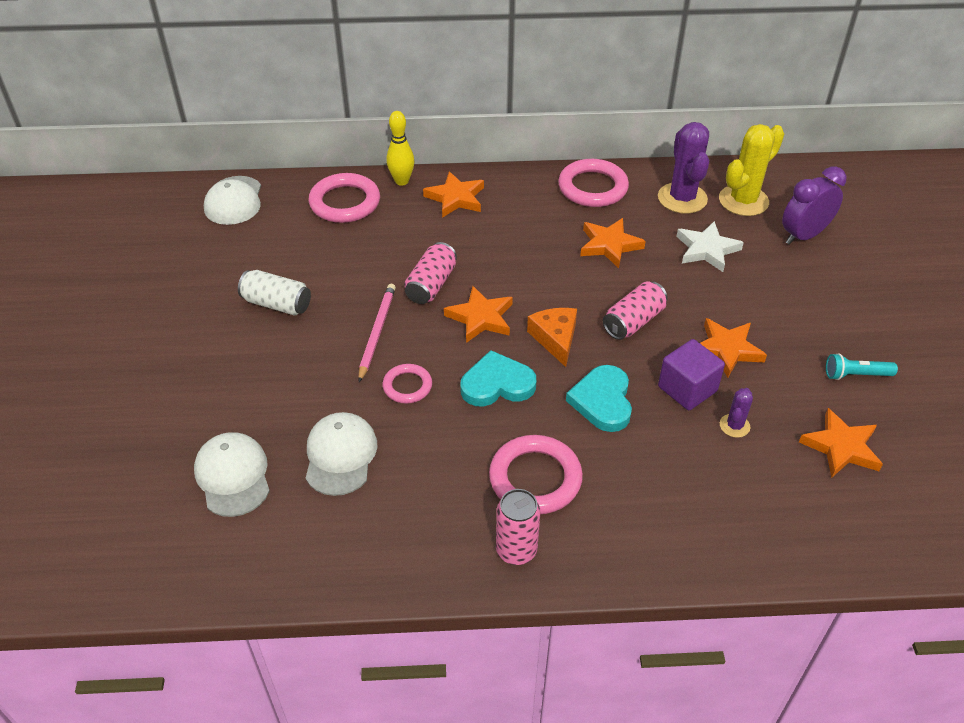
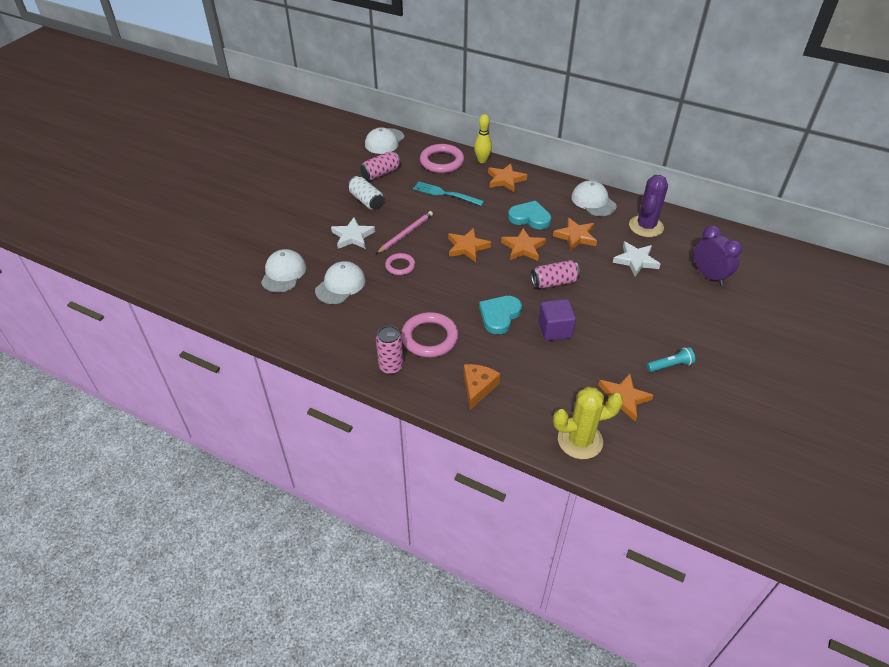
camera: 30 degrees right, 0 degrees up
pink can [404,242,457,304] -> pink can moved to [360,151,401,180]
turquoise heart [460,350,536,407] -> turquoise heart moved to [508,201,551,229]
orange cheese [527,308,577,367] -> orange cheese moved to [464,364,500,410]
pink ring [558,159,629,207] -> white cap [571,180,617,216]
orange star [700,318,767,378] -> orange star moved to [501,228,546,261]
yellow cactus [719,124,784,216] -> yellow cactus moved to [553,387,623,459]
purple cactus [720,388,753,438] -> none
purple clock [782,166,846,245] -> purple clock turned 60 degrees clockwise [694,225,742,286]
turquoise flashlight [826,353,898,380] -> turquoise flashlight turned 135 degrees clockwise [646,347,695,372]
none -> white star [331,218,375,249]
none -> turquoise fork [413,182,484,206]

